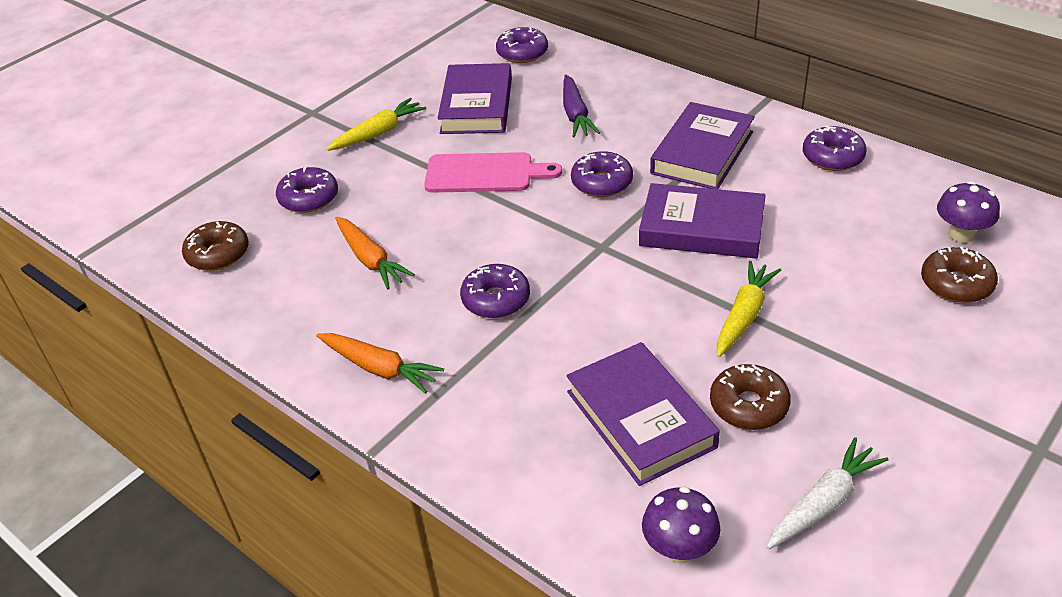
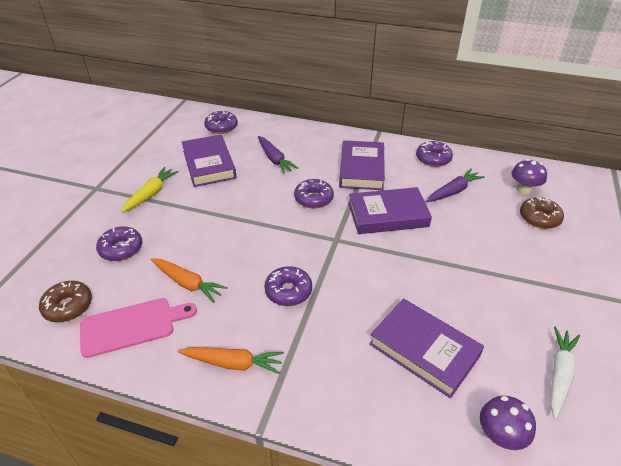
camera: 25 degrees left, 0 degrees up
pink cutting board [424,152,562,193] -> pink cutting board moved to [80,298,197,358]
brown donut [710,364,791,430] -> none
yellow carrot [717,261,781,357] -> none
none -> purple carrot [426,169,485,202]

